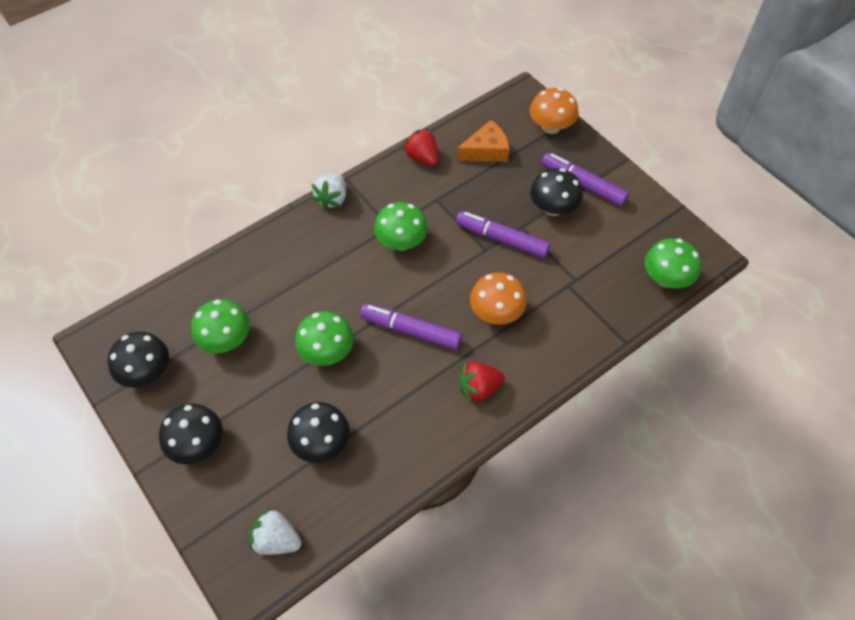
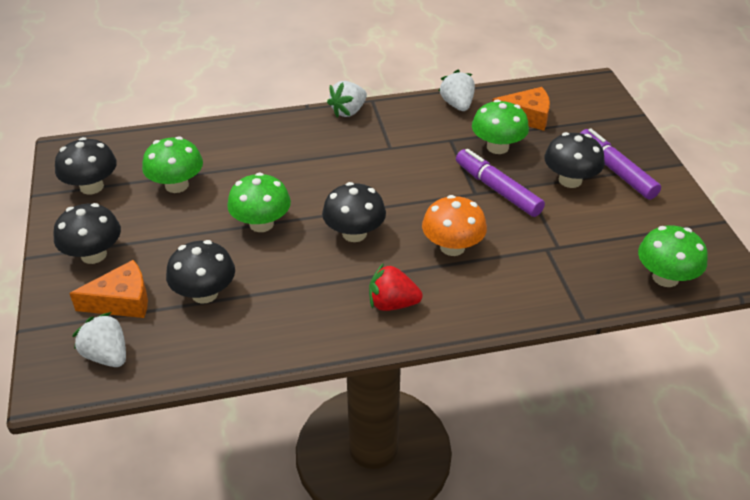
camera: 25 degrees right, 15 degrees down
purple marker [360,304,462,350] -> black mushroom [322,182,386,242]
green mushroom [374,202,428,251] -> green mushroom moved to [472,99,529,154]
red strawberry [403,128,438,166] -> white strawberry [439,70,475,111]
orange mushroom [530,88,578,134] -> none
none -> orange cheese [69,260,148,318]

